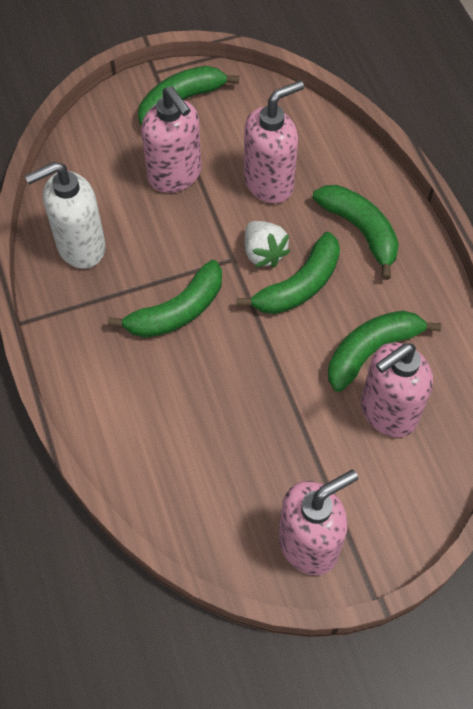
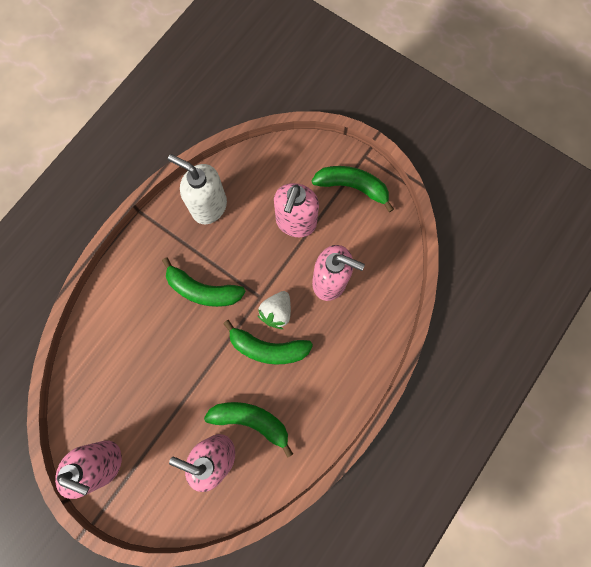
camera: 55 degrees right, 15 degrees up
green banana [312,185,399,280] -> none

